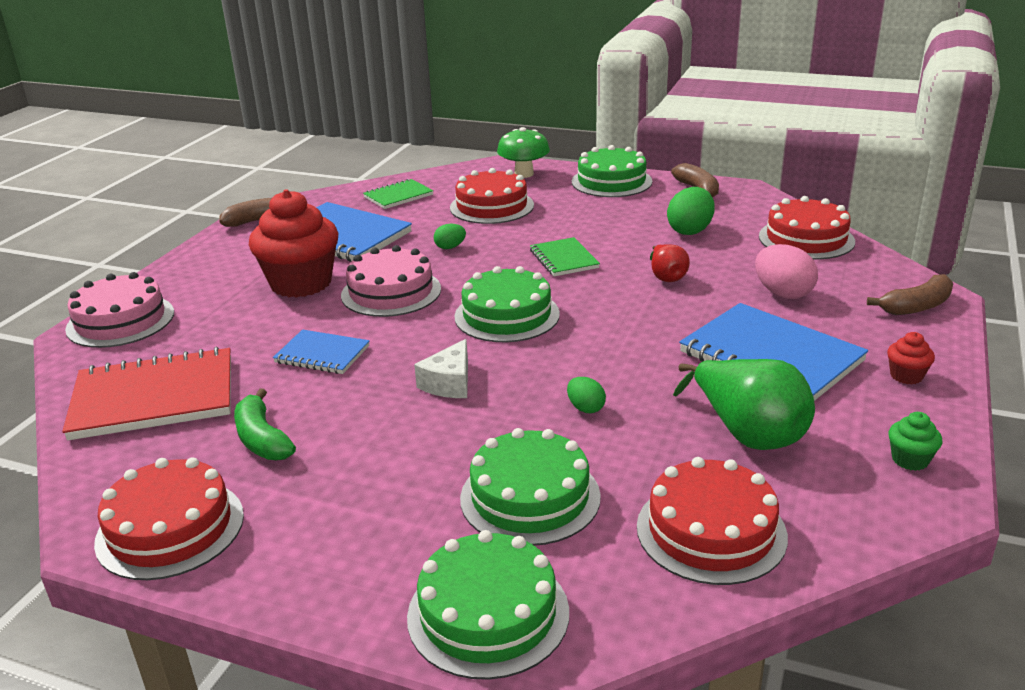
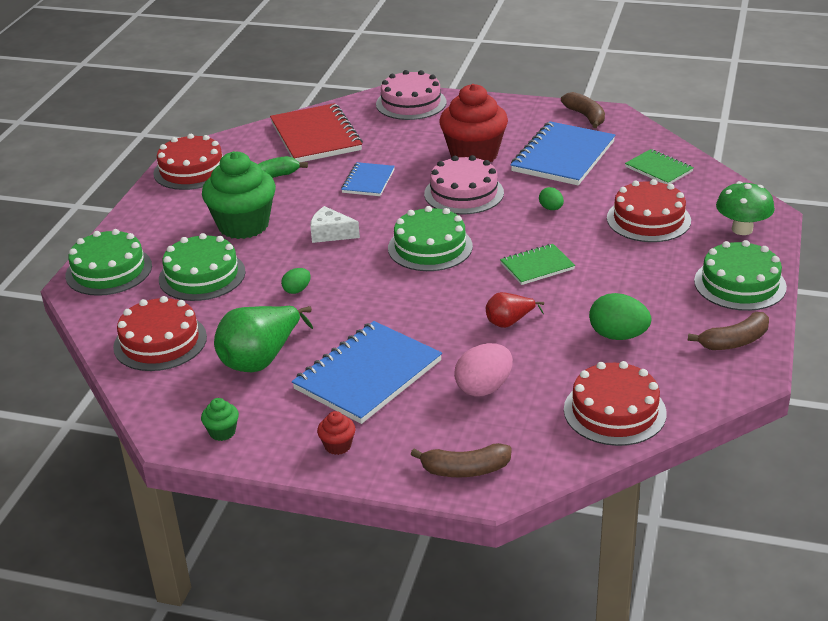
camera: 85 degrees right, 5 degrees up
brown banana [867,274,953,315] -> brown banana turned 60 degrees counterclockwise [411,443,512,477]
none -> green cupcake [202,151,276,239]

